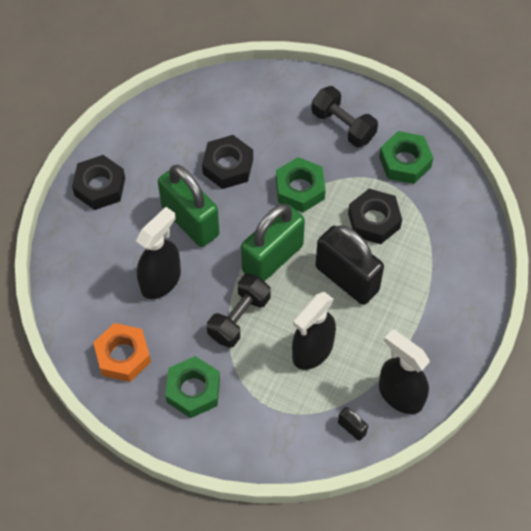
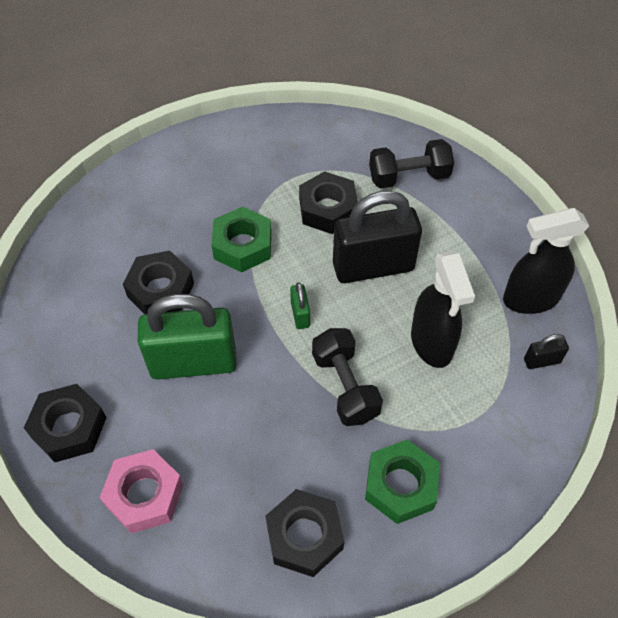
camera: 55 degrees left, 5 degrees down
orange nut [93,323,151,382] -> black nut [266,489,344,577]
black spray bottle [136,207,181,299] -> none
green padlock [241,204,305,282] -> green padlock [290,282,310,329], size x0.42
black dumbbell [311,86,378,147] -> black dumbbell moved to [369,139,454,188]
green nut [379,131,433,184] -> none
none -> pink nut [100,449,183,533]

